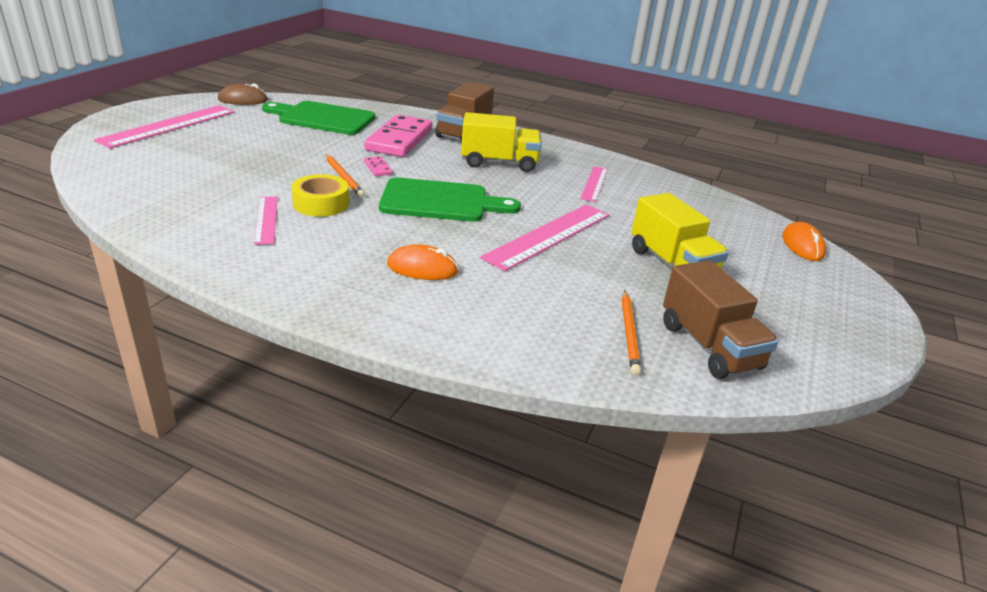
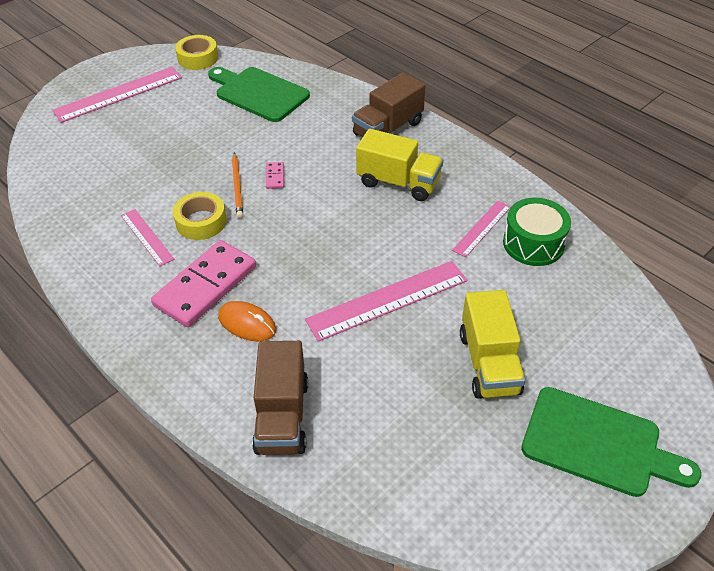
camera: 25 degrees right, 15 degrees up
brown mouse [218,84,268,105] -> yellow tape [175,35,218,70]
pink ruler [254,196,278,245] -> pink ruler turned 45 degrees counterclockwise [121,209,174,266]
pink domino [364,115,432,157] -> pink domino moved to [151,240,256,327]
green cutting board [379,177,521,222] -> green cutting board moved to [521,387,701,497]
orange pencil [622,290,641,375] -> none
brown truck [663,260,779,379] -> brown truck moved to [252,341,308,455]
orange mouse [782,222,826,261] -> none
none -> green drum [503,198,571,266]

